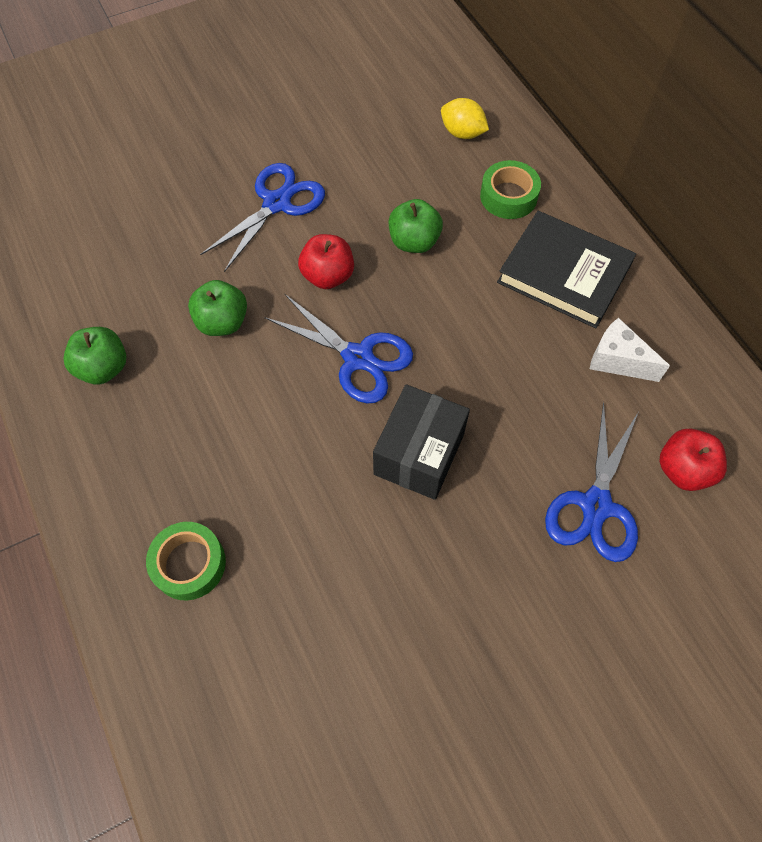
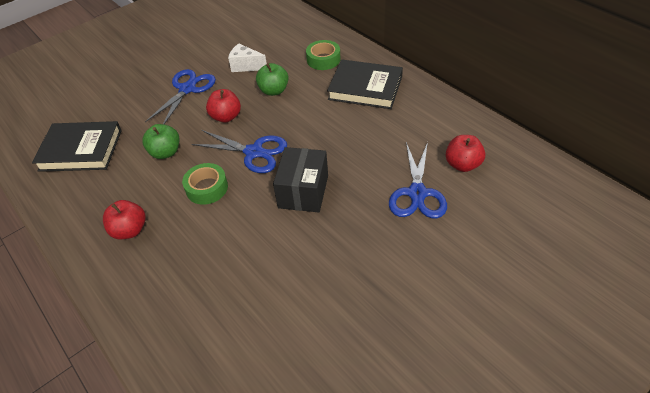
camera: 10 degrees left, 15 degrees down
green apple [64,327,126,385] -> none
green tape [146,522,226,601] -> green tape moved to [182,163,228,205]
yellow lemon [441,98,489,139] -> none
white cheese [590,317,670,382] -> white cheese moved to [228,44,267,72]
none -> black book [32,121,122,172]
none -> red apple [103,200,146,239]

